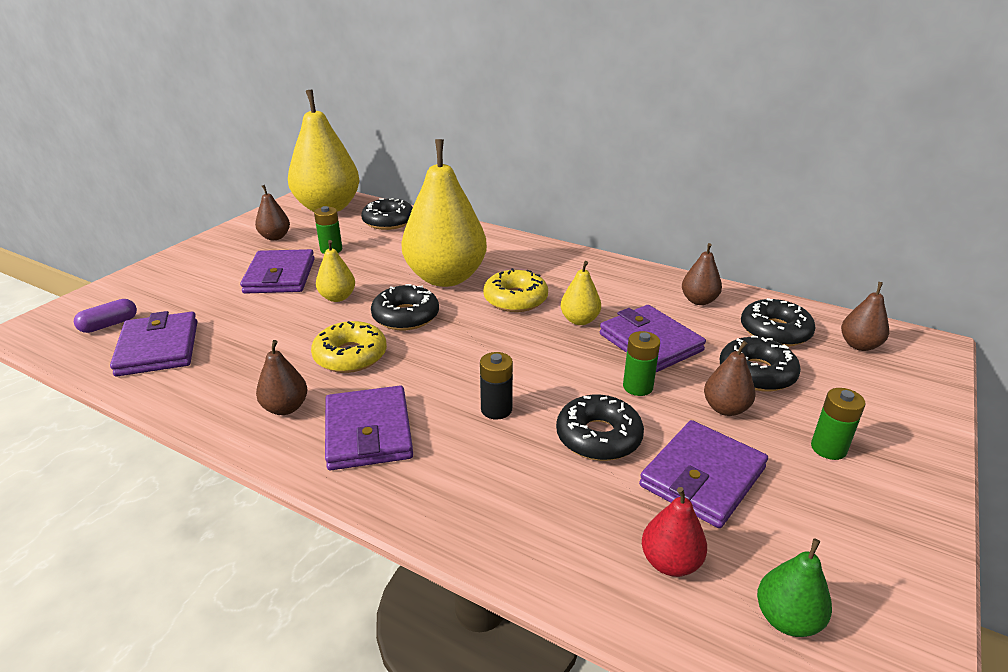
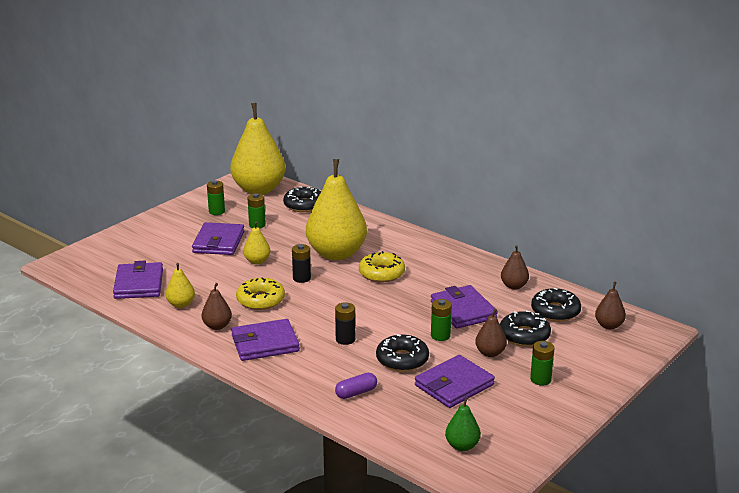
camera: 10 degrees right, 5 degrees down
purple capsule [74,299,137,333] -> purple capsule moved to [335,373,377,399]
brown pear [255,185,290,240] -> green battery [207,180,225,215]
purple wallet [325,386,413,470] -> purple wallet turned 75 degrees clockwise [231,319,300,361]
black donut [371,284,439,330] -> black battery [292,244,311,283]
yellow pear [561,261,601,325] -> yellow pear moved to [166,263,195,308]
red pear [642,487,707,577] -> none

